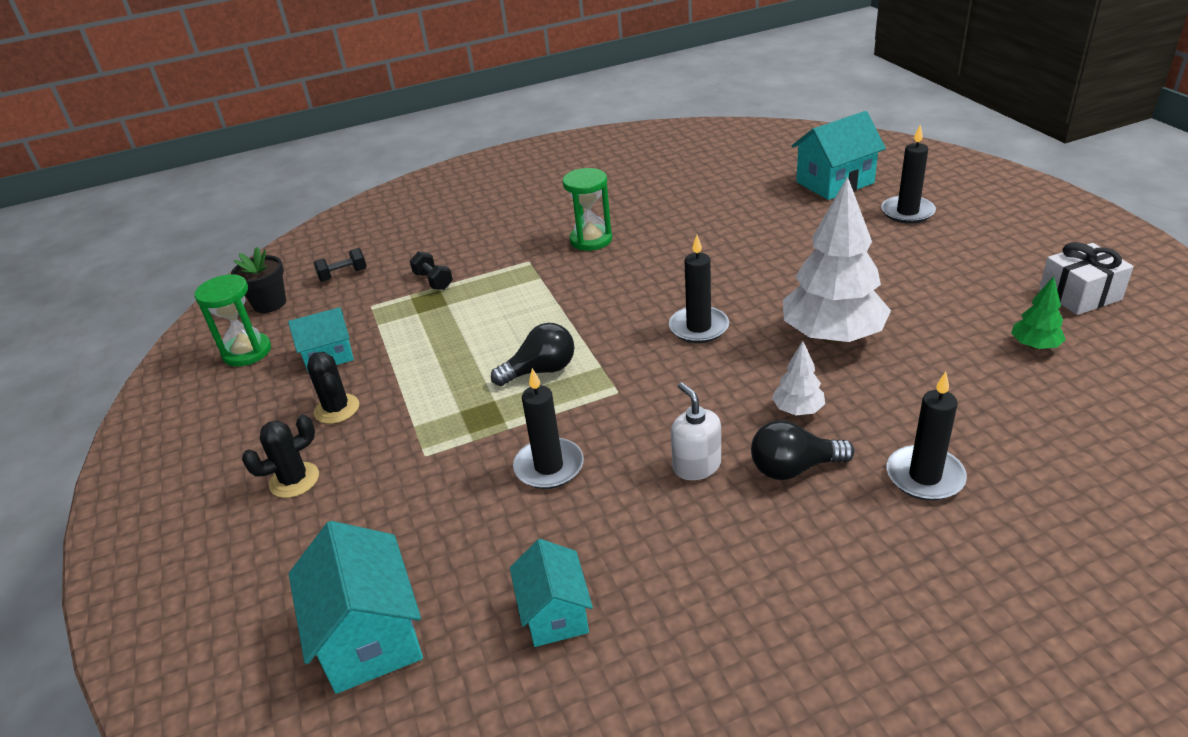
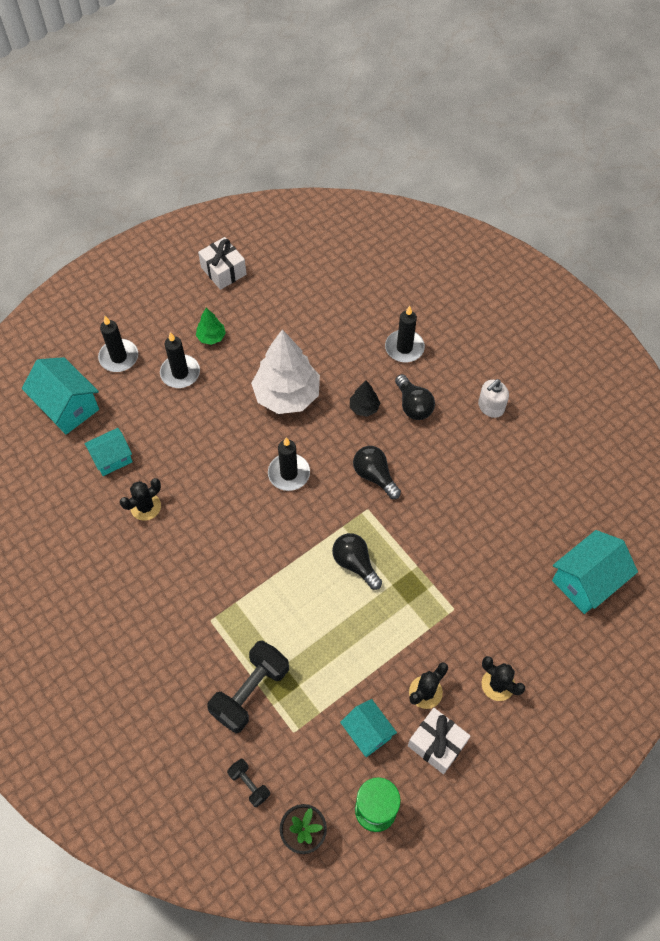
camera: 110 degrees left, 25 degrees up
black dumbbell [410,252,453,290] -> black dumbbell [207,641,289,733], size x1.97
turquoise house [510,539,593,647] -> turquoise house moved to [84,428,133,476]
black candle [513,368,584,489] -> black candle moved to [160,332,200,388]
green hourglass [562,168,612,251] -> none
white soap dispenser [671,382,721,480] -> white soap dispenser moved to [478,379,509,418]
white tree [772,341,825,415] -> black tree [350,381,380,417]
green tree [1011,276,1066,350] -> green tree moved to [196,308,226,345]
none -> black cactus [120,478,161,521]
none -> black light bulb [353,446,401,499]
none -> white gift [408,708,470,774]

